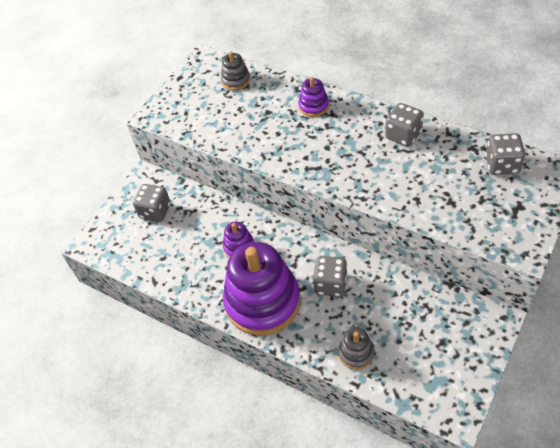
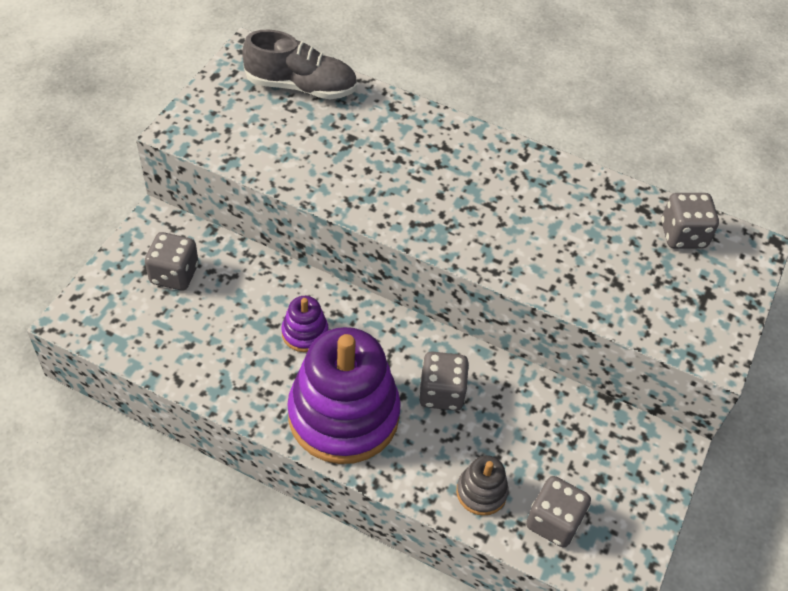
camera: 15 degrees left, 0 degrees up
grey stacking toy [221,52,250,90] -> grey shoe [243,30,357,99]
purple stacking toy [298,77,329,117] -> none
grey dice [385,103,424,147] -> grey dice moved to [526,476,591,547]

